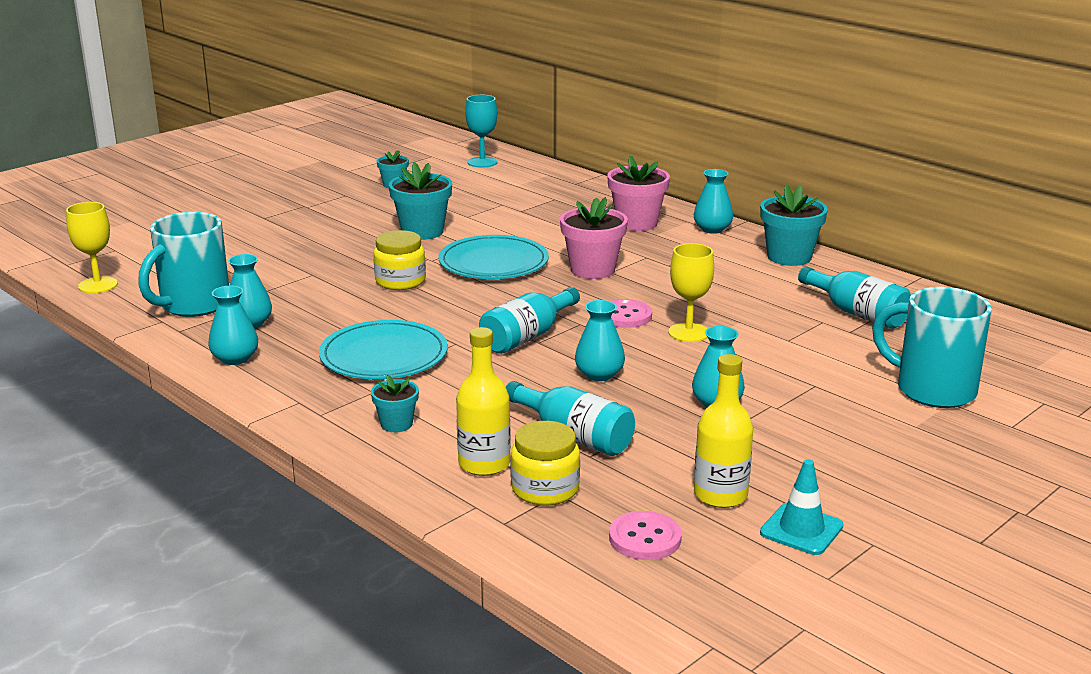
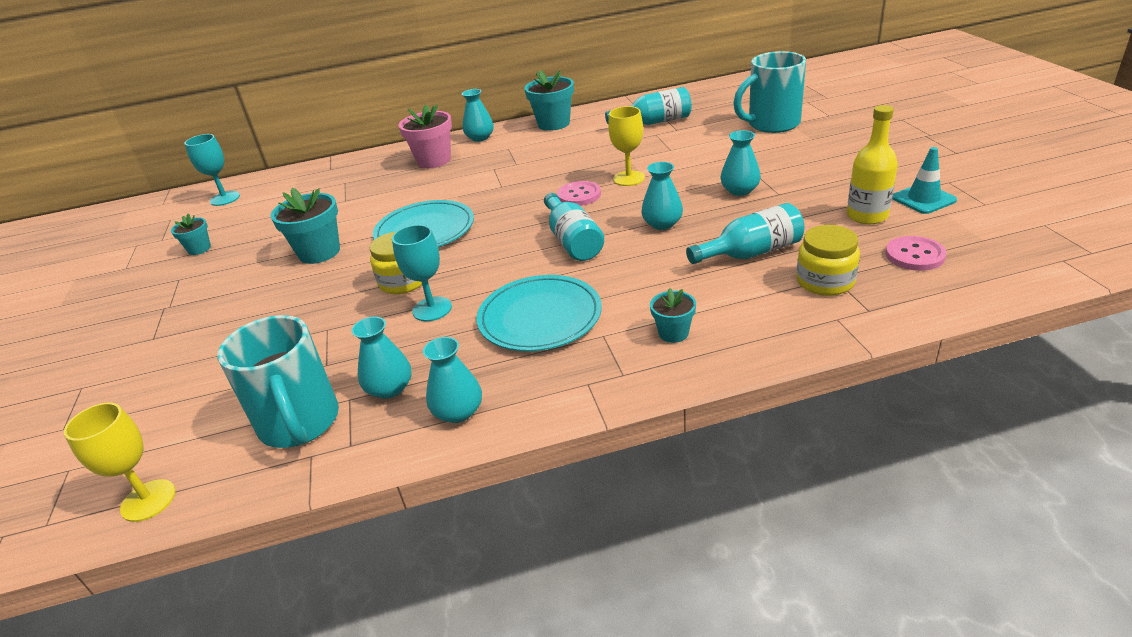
camera: 55 degrees left, 10 degrees up
yellow bottle [456,327,511,476] -> none
pink flower pot [560,197,628,279] -> none
none -> turquoise goblet [392,225,452,321]

